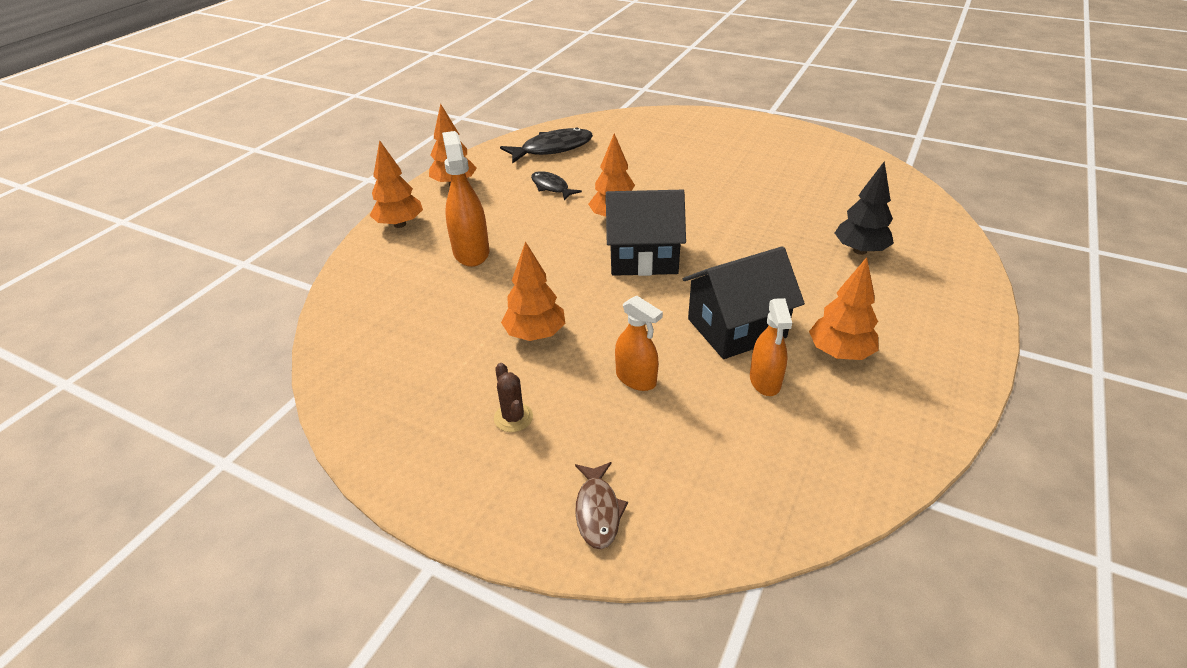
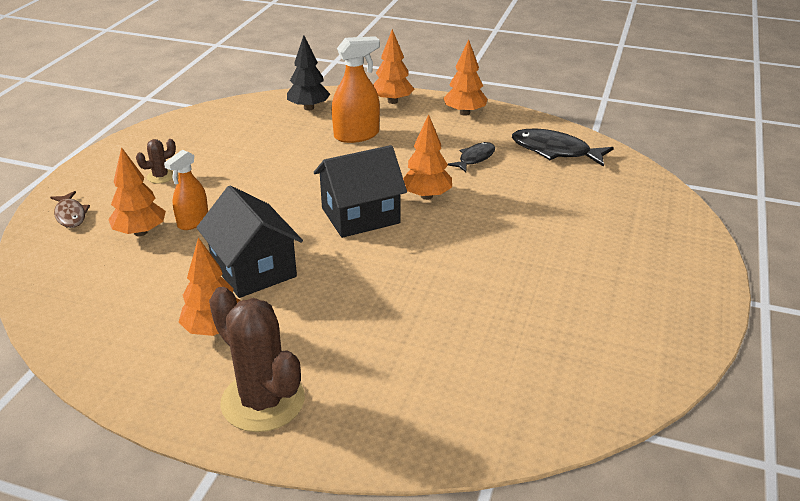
camera: 80 degrees right, 5 degrees down
black fish [500,127,593,164] -> black fish turned 150 degrees clockwise [512,129,614,167]
orange tree [501,241,565,341] -> orange tree moved to [108,147,166,236]
brown fish [575,462,628,550] -> brown fish turned 105 degrees counterclockwise [50,191,90,228]
black house [606,190,686,276] -> black house turned 75 degrees clockwise [314,145,407,238]
orange spray bottle [750,298,792,396] -> none
black tree [835,161,894,255] -> black tree moved to [287,35,330,110]
none -> brown cactus [209,287,305,432]

